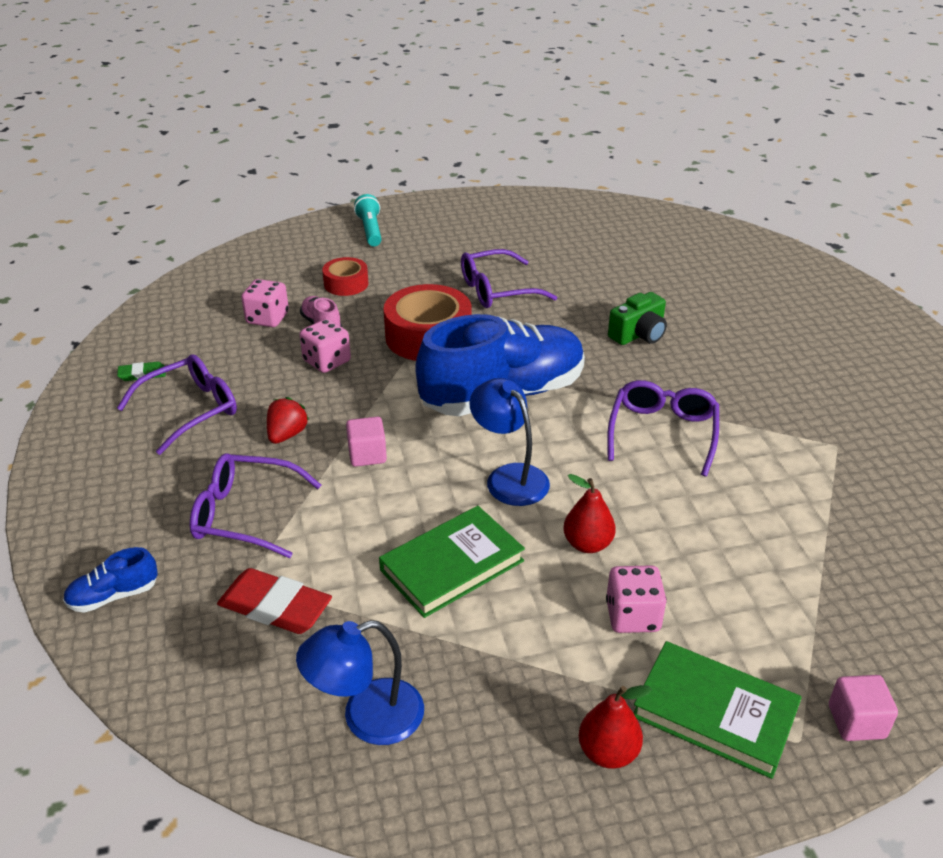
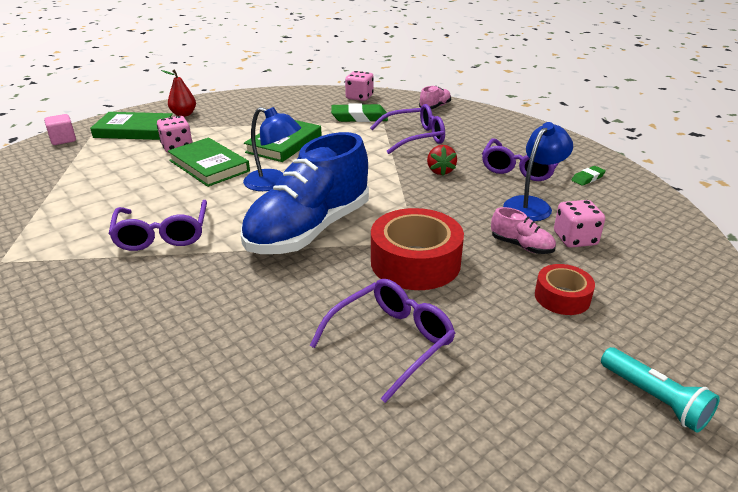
camera: 155 degrees right, 5 degrees down
blue shoe [63,547,158,613] -> pink shoe [419,86,451,109]
red eraser [217,568,332,634] -> green eraser [331,103,388,122]
blue lamp [296,620,424,745] -> blue lamp moved to [503,122,573,221]
pink dice [300,319,351,373] -> pink dice moved to [345,71,374,101]
pink cube [346,417,387,467] -> none
red pear [563,474,616,553] -> green book [168,138,250,187]
green camera [608,292,667,345] -> none

